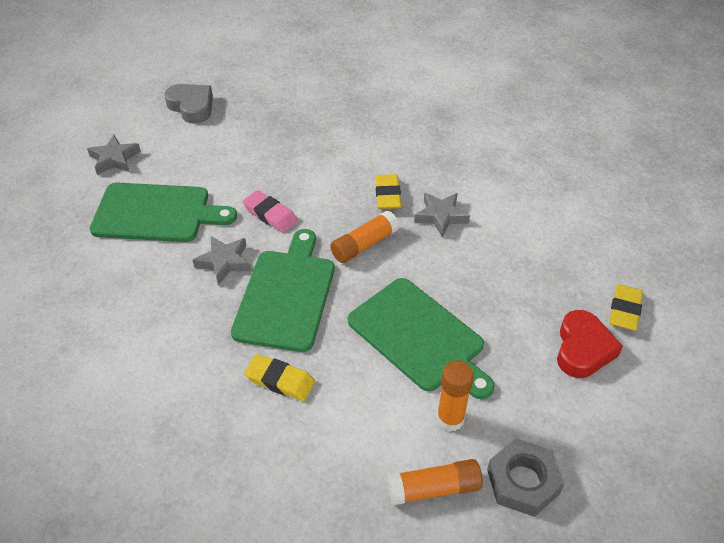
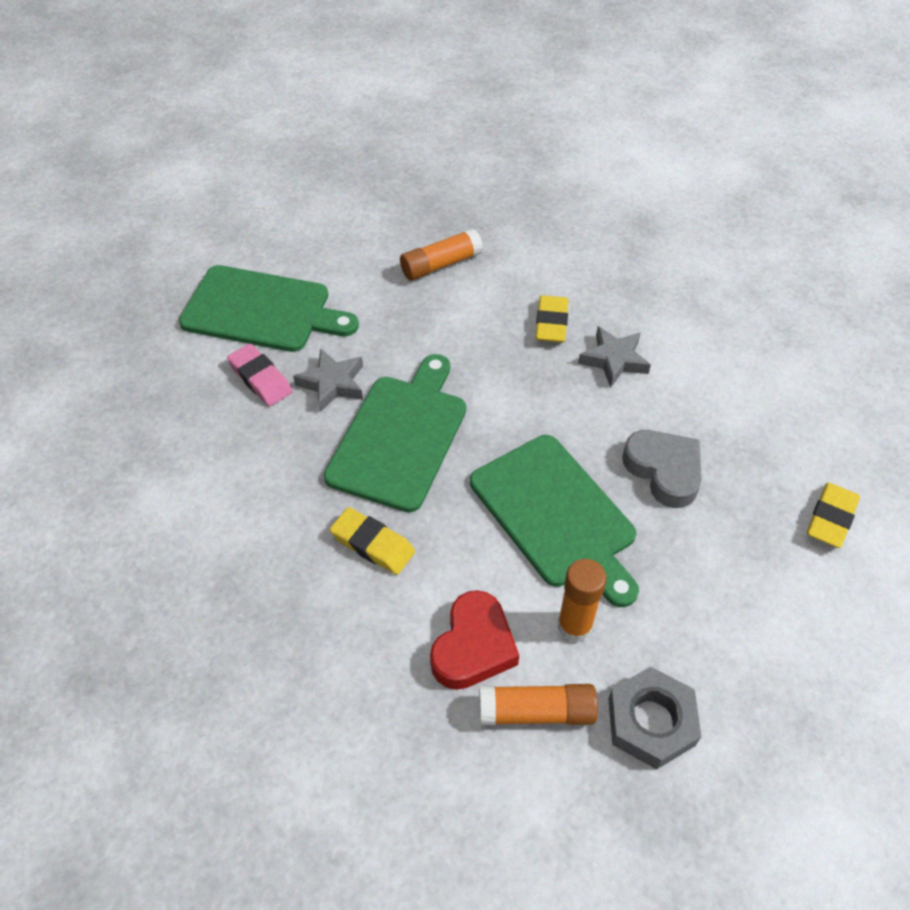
camera: 10 degrees right, 5 degrees up
grey star [87,135,141,175] -> none
grey heart [164,84,213,124] -> grey heart moved to [622,430,702,508]
pink eraser [243,190,298,233] -> pink eraser moved to [227,344,293,406]
orange glue stick [330,211,399,263] -> orange glue stick moved to [400,228,483,281]
red heart [557,310,623,378] -> red heart moved to [430,590,519,690]

